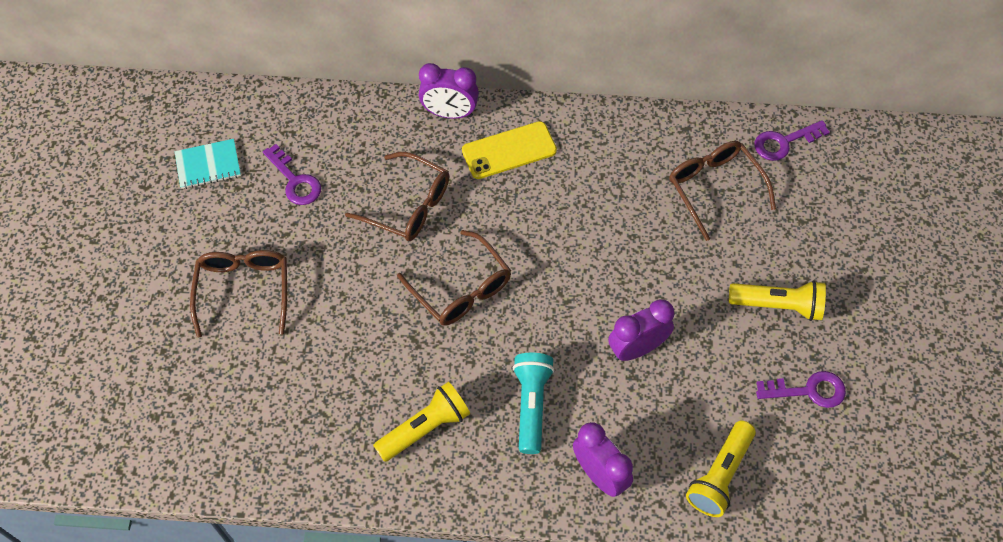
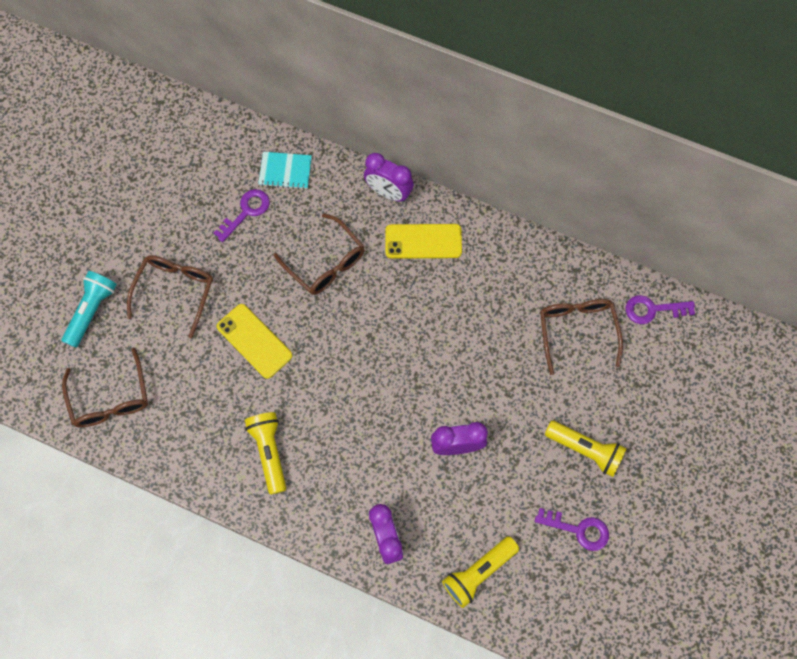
camera: 20 degrees right, 10 degrees up
turquoise notebook [175,139,241,189] -> turquoise notebook moved to [258,152,312,190]
purple key [263,144,321,205] -> purple key turned 120 degrees counterclockwise [214,189,270,242]
yellow flashlight [373,382,470,462] -> yellow flashlight turned 90 degrees counterclockwise [245,412,286,495]
brown glasses [397,230,511,326] -> brown glasses moved to [62,348,148,428]
turquoise flashlight [513,353,554,454] -> turquoise flashlight moved to [62,271,117,348]
none -> yellow phone [217,304,292,379]

